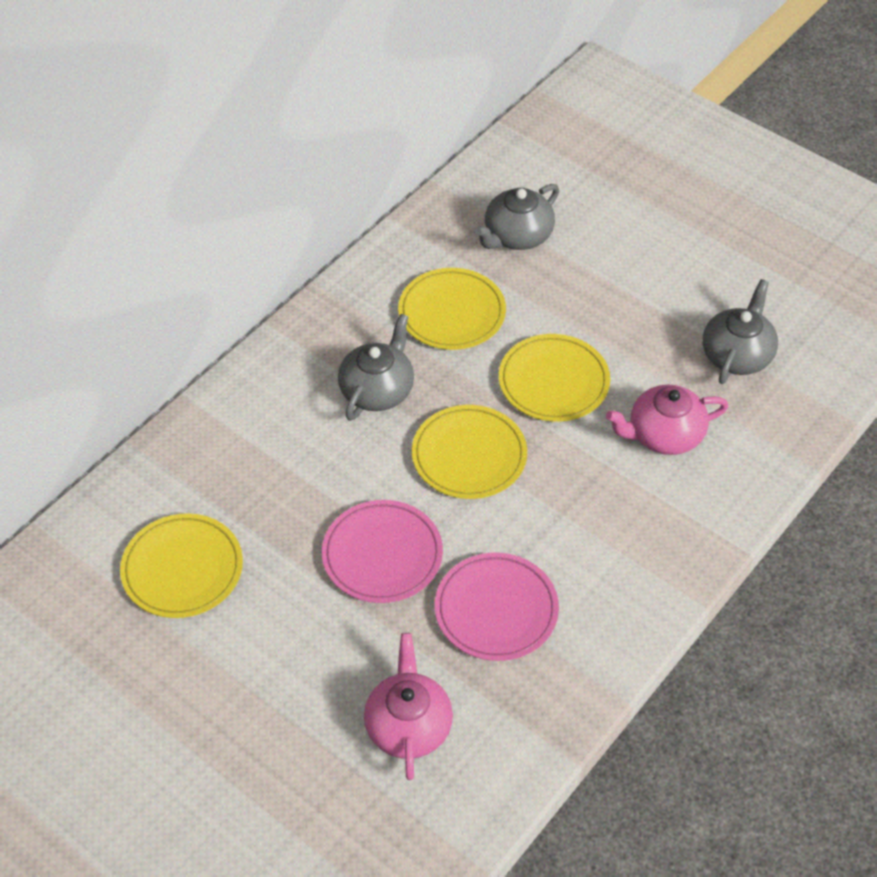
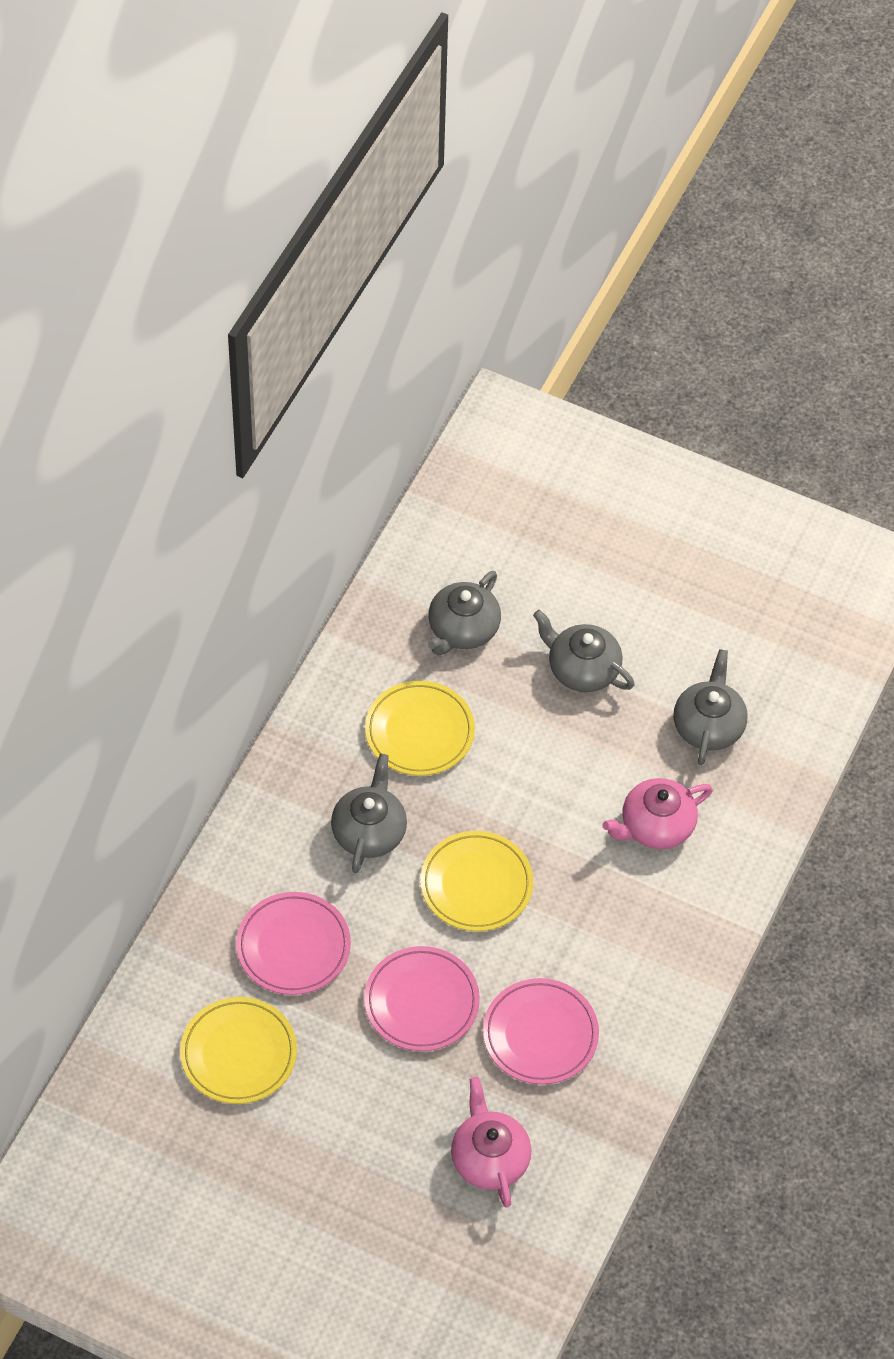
camera: 15 degrees left, 5 degrees up
yellow plate [499,334,610,422] -> none
none -> pink plate [236,892,351,995]
none -> grey teapot [533,610,634,692]

